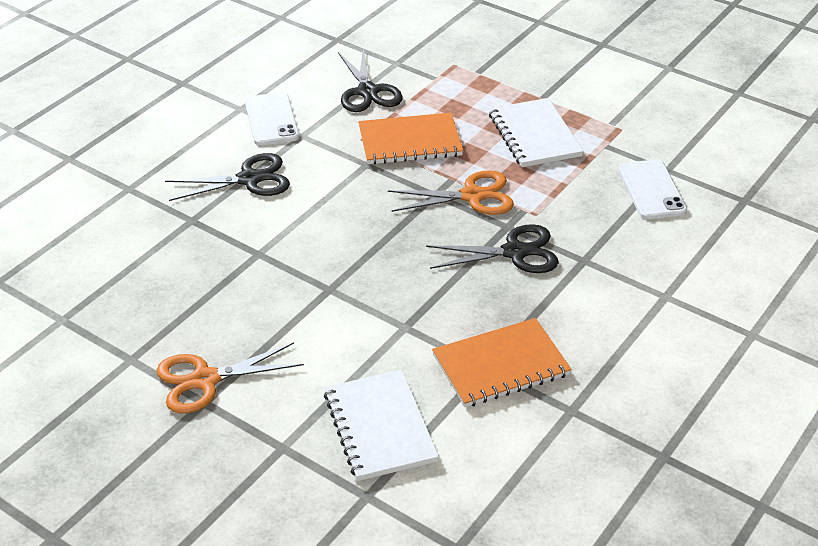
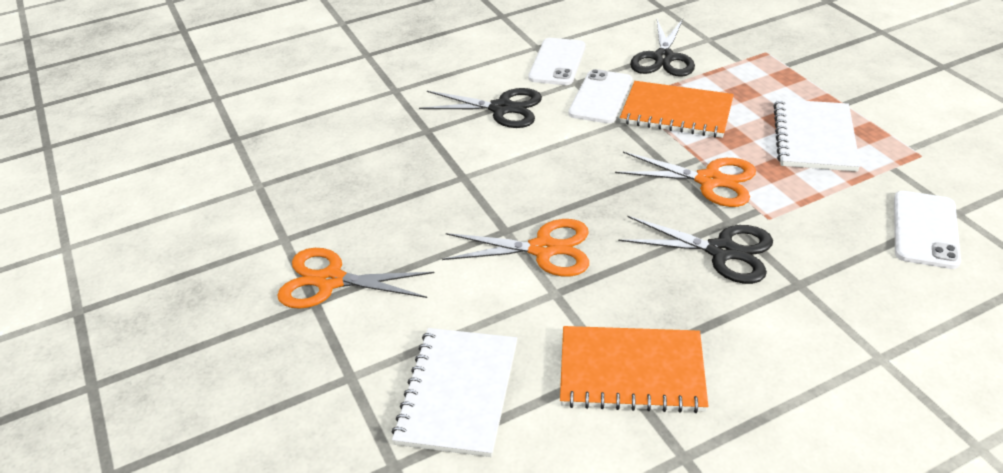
camera: 30 degrees right, 0 degrees up
none -> orange scissors [442,219,589,276]
none -> white phone [569,69,632,123]

